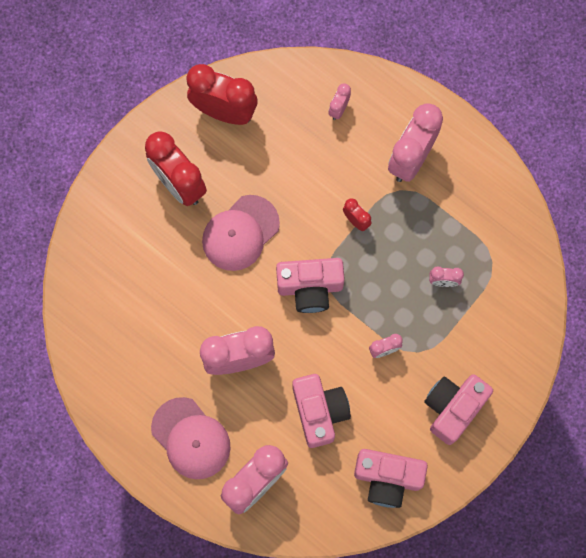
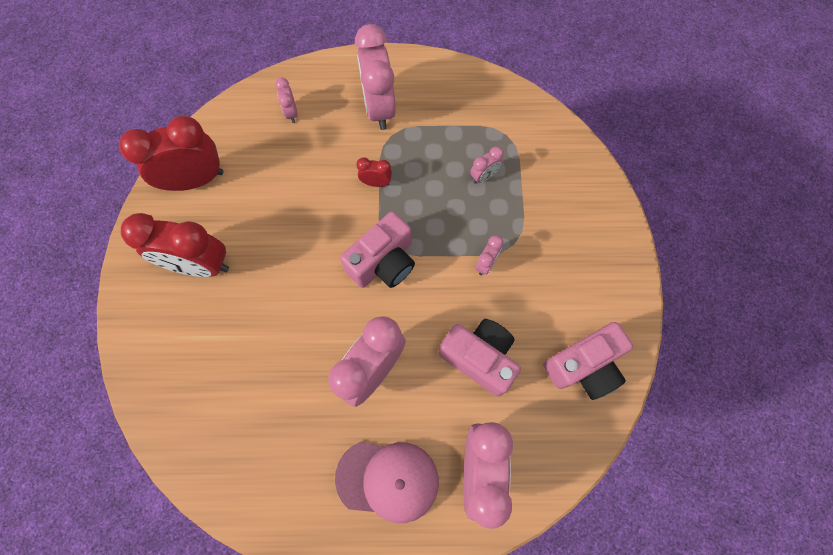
camera: 40 degrees left, 5 degrees down
pink cap [202,195,280,271] -> none
pink camera [424,374,493,445] -> none

